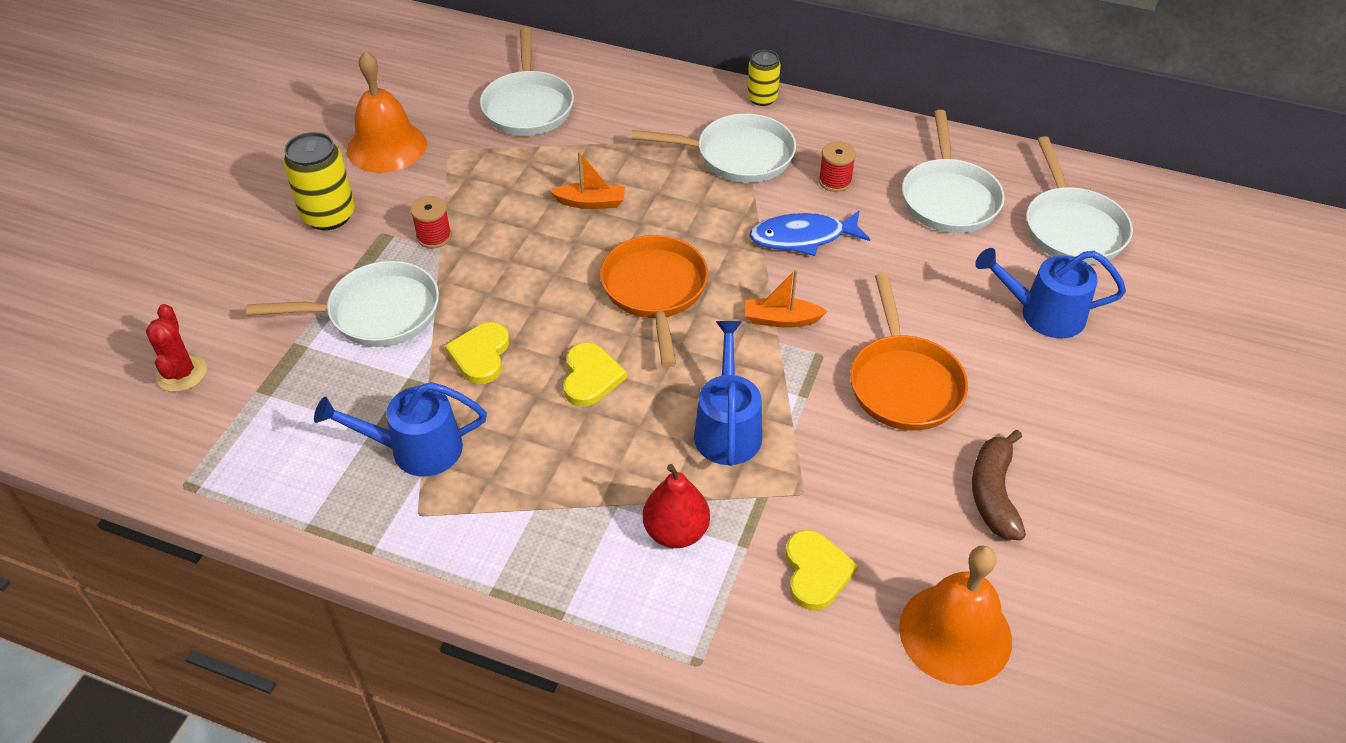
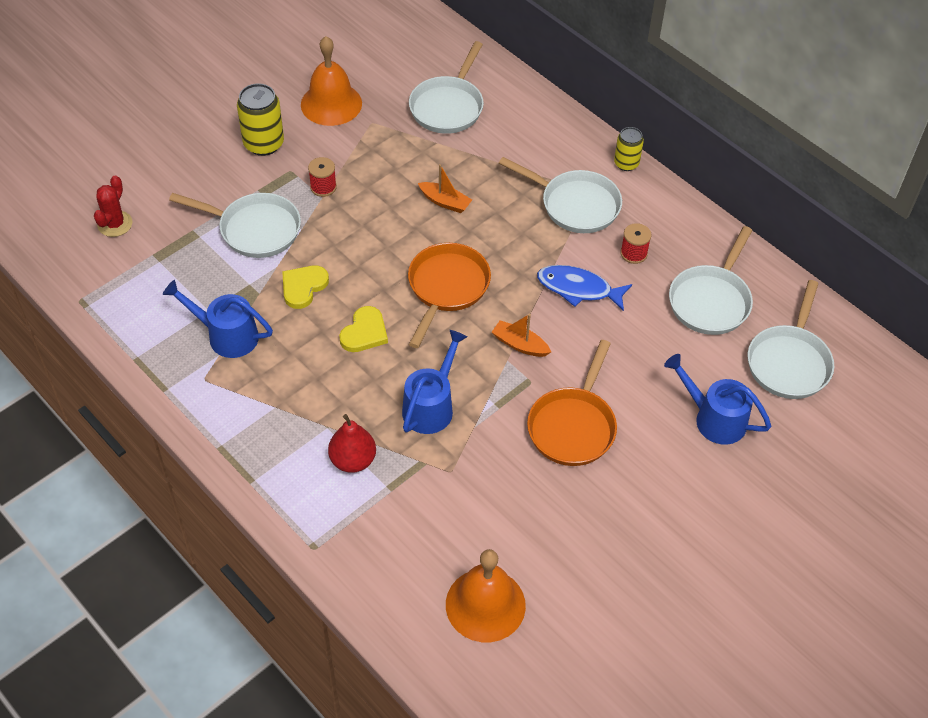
camera: 25 degrees right, 5 degrees up
yellow heart [785,530,859,611] -> none
brown banana [972,430,1026,540] -> none

